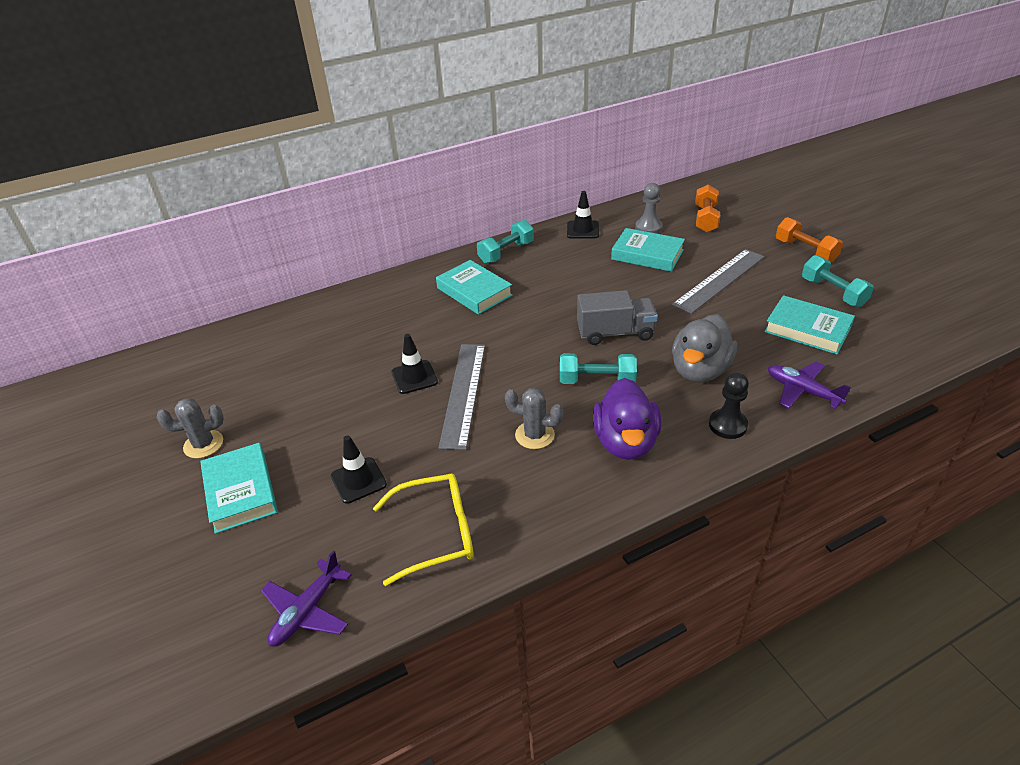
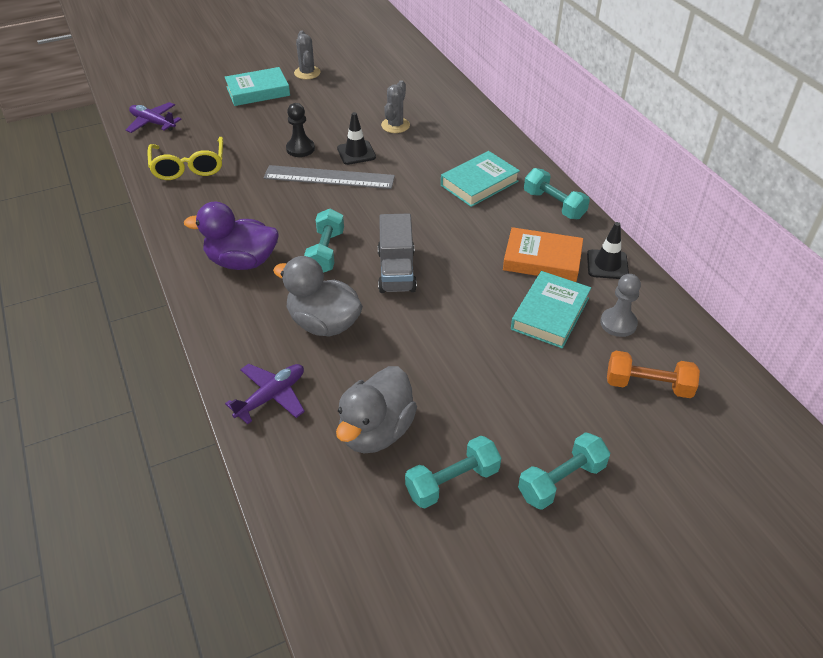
camera: 90 degrees right, 5 degrees up
black traffic cone [331,435,387,504] -> none
grey cactus [505,388,563,449] -> grey cactus moved to [381,80,410,133]
grey ruler [672,249,764,314] -> none
black pawn [709,372,749,439] -> black pawn moved to [286,103,315,157]
turquoise book [764,295,855,354] -> grey duck [336,366,417,454]
orange dumbbell [776,217,843,262] -> turquoise dumbbell [518,432,610,510]
none -> orange book [503,227,583,282]

